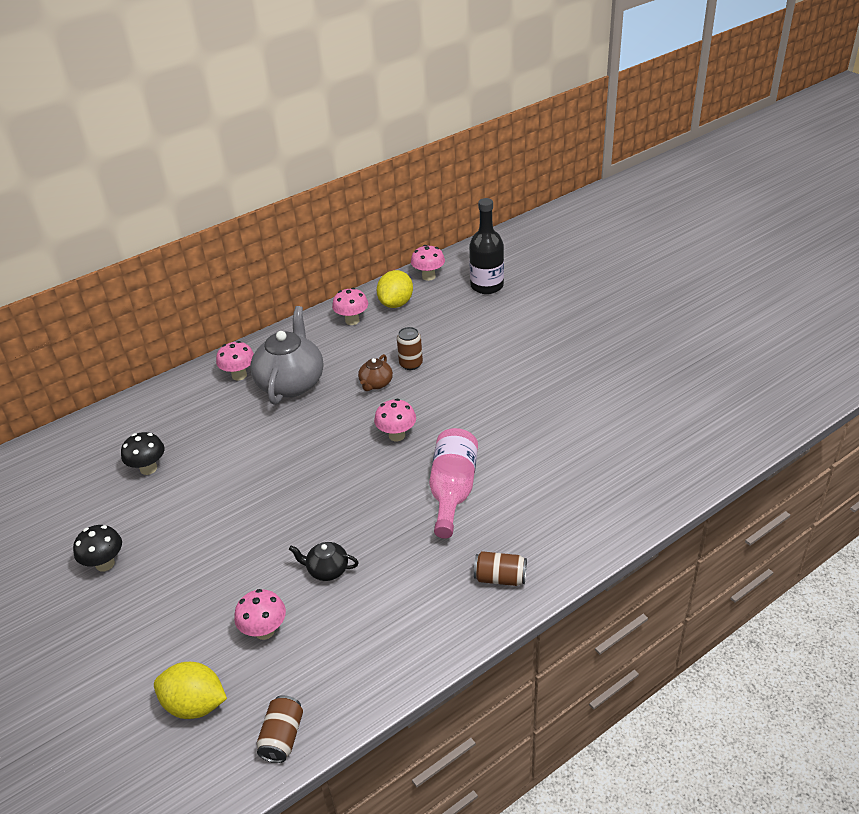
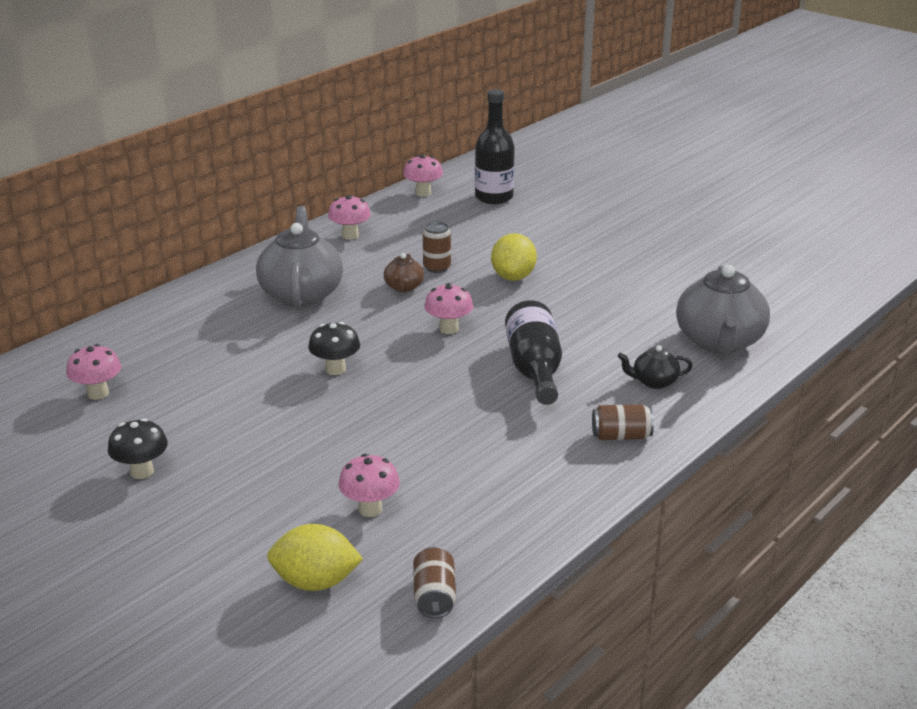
camera: 15 degrees left, 10 degrees down
black mushroom [121,432,165,475] -> black mushroom moved to [308,322,360,375]
pink mushroom [216,341,254,380] -> pink mushroom moved to [66,344,121,400]
black teapot [289,542,359,581] -> black teapot moved to [618,345,692,389]
yellow lemon [377,270,413,308] -> yellow lemon moved to [491,233,537,281]
pink bottle [429,428,478,539] -> black bottle [505,300,562,405]
none -> grey teapot [676,265,770,354]

